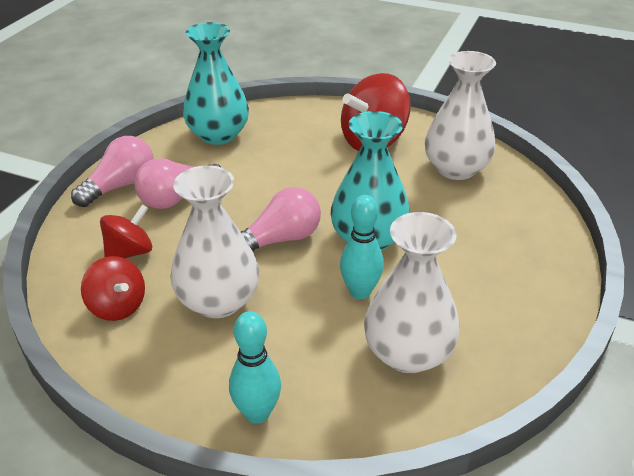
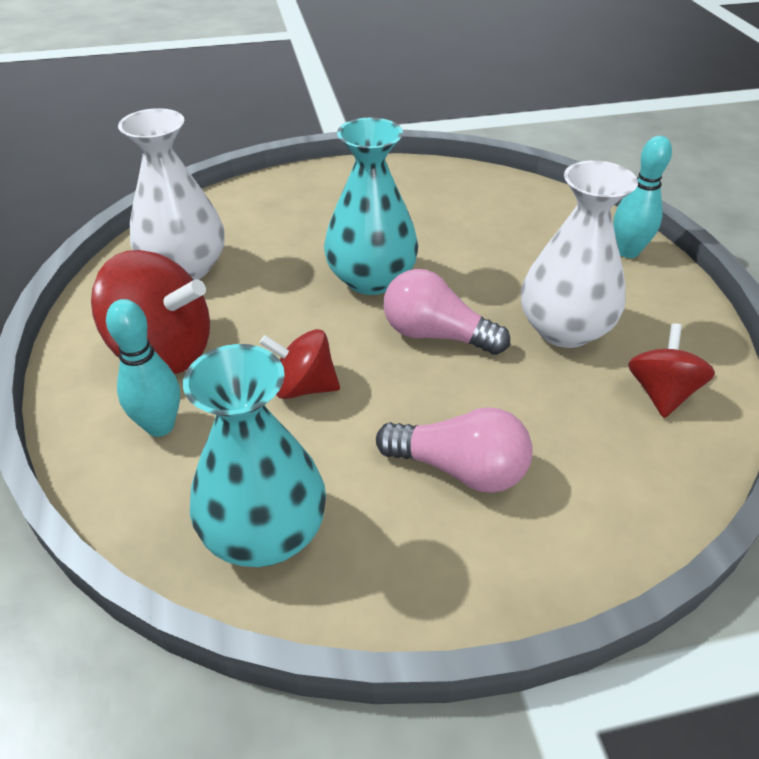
camera: 125 degrees left, 5 degrees up
pink light bulb [71,136,154,207] -> none
red spinning top [100,204,152,259] -> red spinning top moved to [260,329,340,399]
turquoise bowling pin [340,195,384,299] -> turquoise bowling pin moved to [106,299,180,437]
white vase [364,212,460,373] -> none

